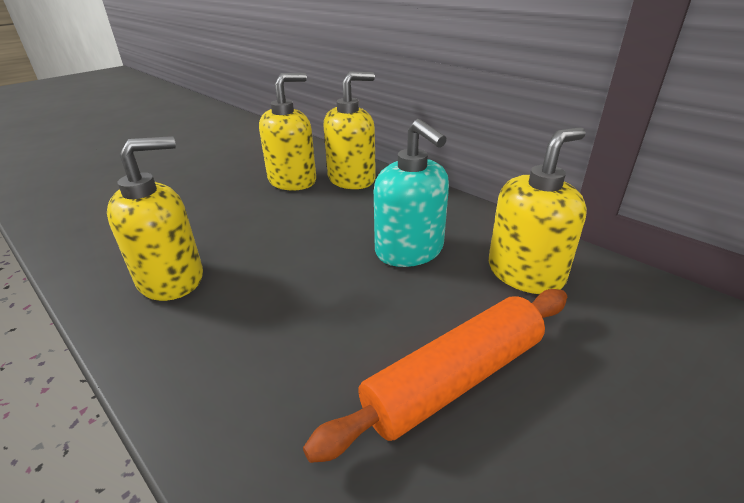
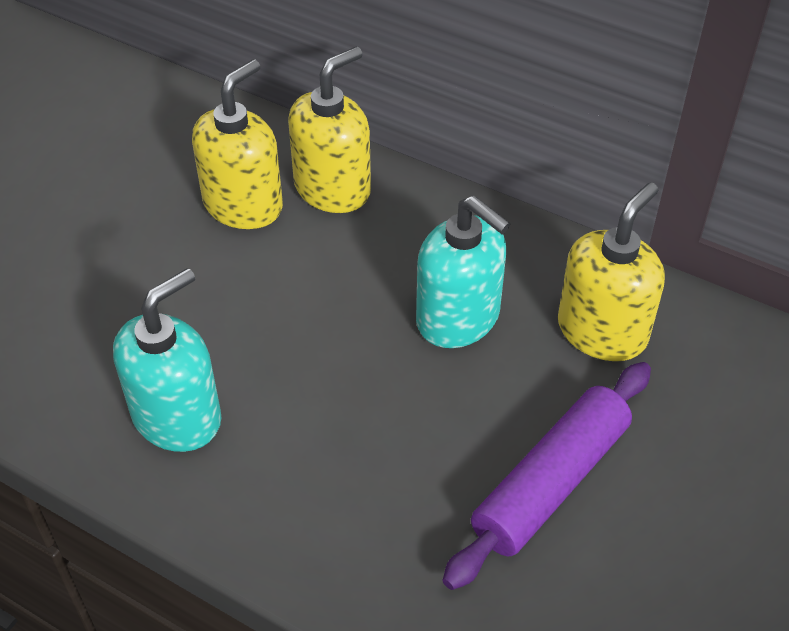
camera: 15 degrees left, 15 degrees up
yellow soap dispenser [107,136,203,301] -> turquoise soap dispenser [113,268,222,452]
orange rolling pin [303,289,567,463] -> purple rolling pin [443,362,651,590]

